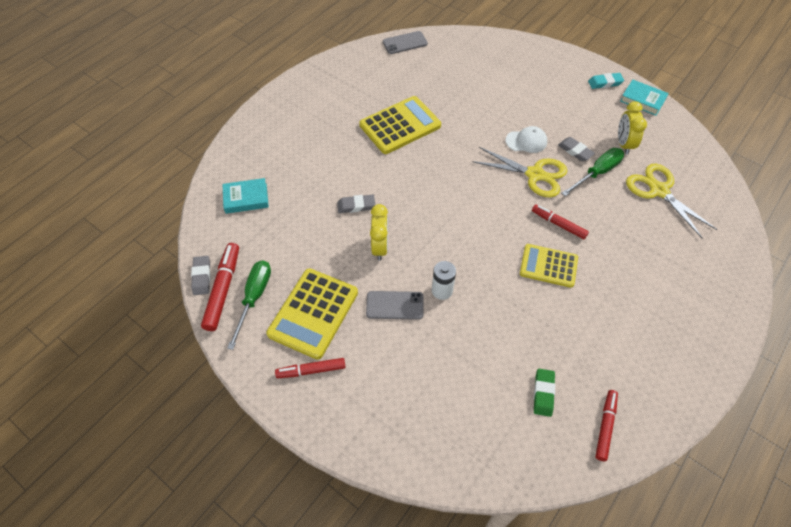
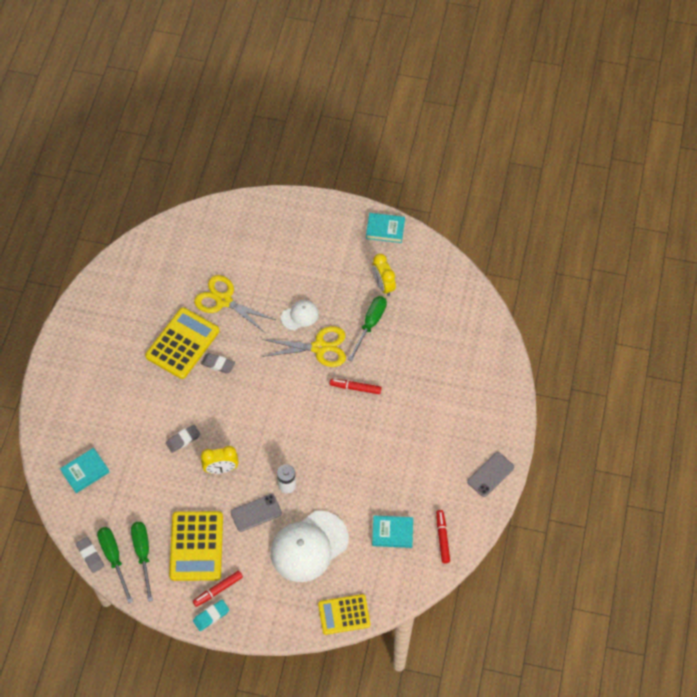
camera: 25 degrees left, 5 degrees up
red marker [201,243,239,331] -> green screwdriver [97,527,133,603]
yellow clock [370,204,388,261] -> yellow clock turned 105 degrees clockwise [201,446,239,474]
grey phone [383,31,428,54] -> grey phone moved to [467,452,514,497]
yellow calculator [520,244,578,288] -> yellow calculator moved to [318,594,370,635]
green eraser [534,369,555,417] -> turquoise book [372,516,413,548]
grey eraser [558,137,595,161] -> grey eraser moved to [201,353,235,373]
turquoise eraser [588,73,624,89] -> turquoise eraser moved to [193,600,229,631]
yellow scissors [626,164,717,239] -> yellow scissors moved to [194,275,275,333]
none -> white cap [271,511,349,582]

